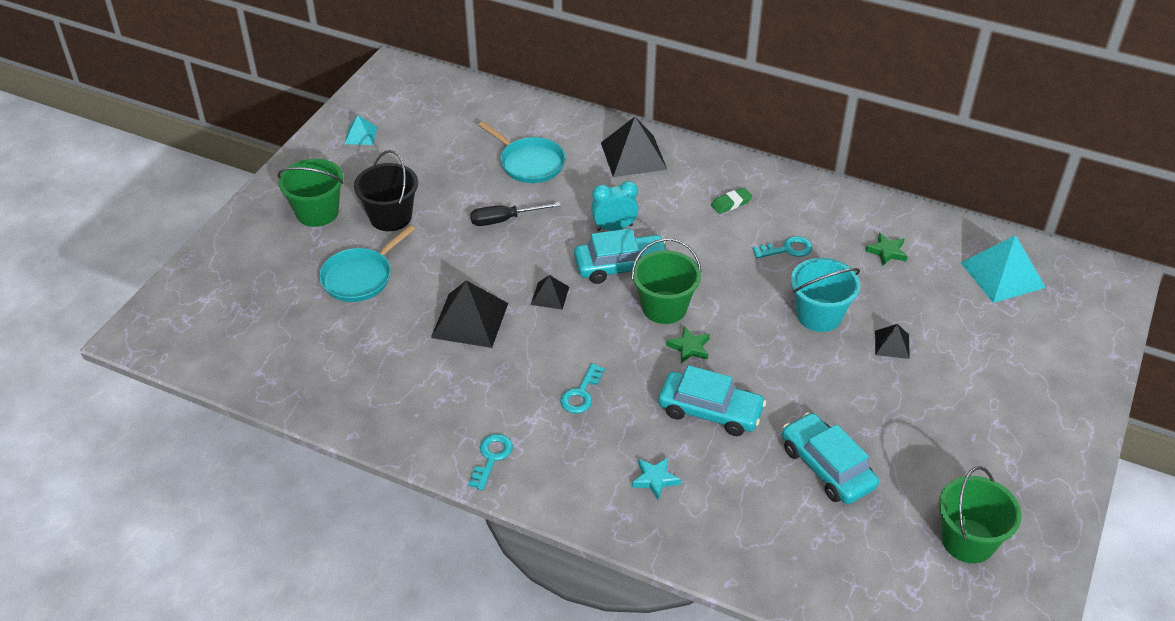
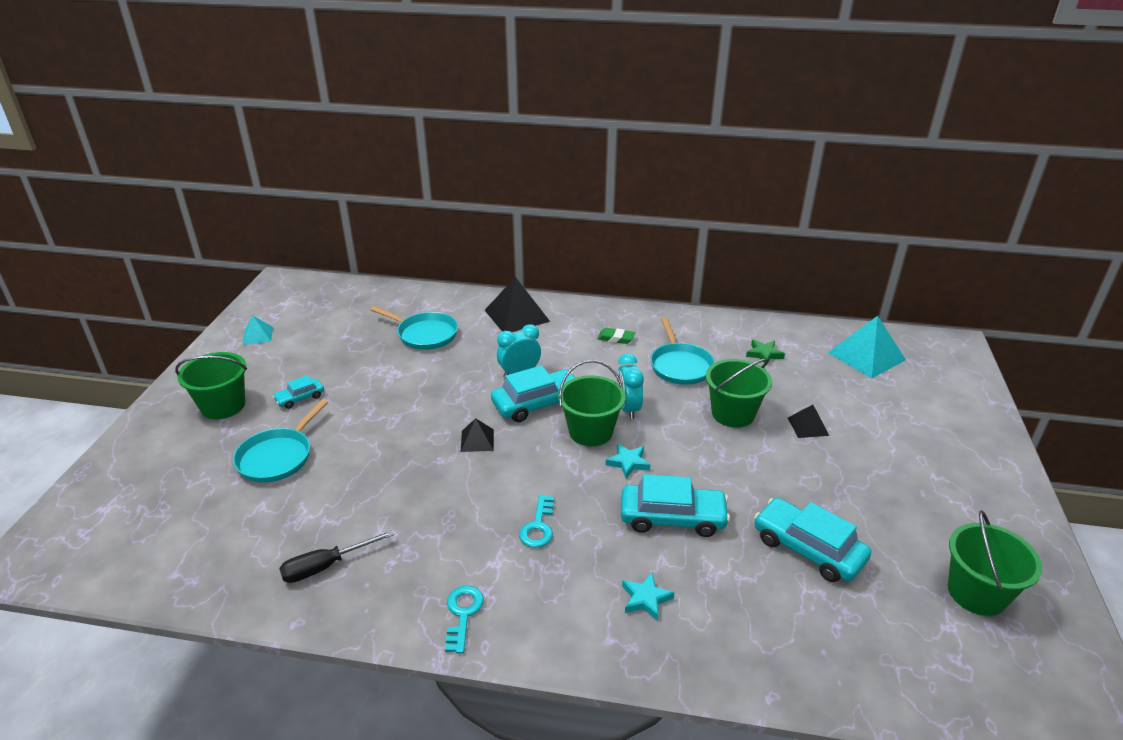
camera: 15 degrees left, 10 degrees down
black bucket [354,150,418,231] -> turquoise car [273,375,324,409]
black pyramid [431,280,508,348] -> none
black screwdriver [470,202,561,226] -> black screwdriver moved to [279,530,395,583]
green star [666,326,710,363] -> turquoise star [606,443,650,478]
green eraser [711,188,752,214] -> green eraser turned 60 degrees clockwise [597,328,635,344]
turquoise key [753,236,812,258] -> turquoise pan [650,317,715,385]
turquoise bucket [791,258,860,332] -> green bucket [706,358,772,428]
none -> turquoise clock [617,354,644,419]

